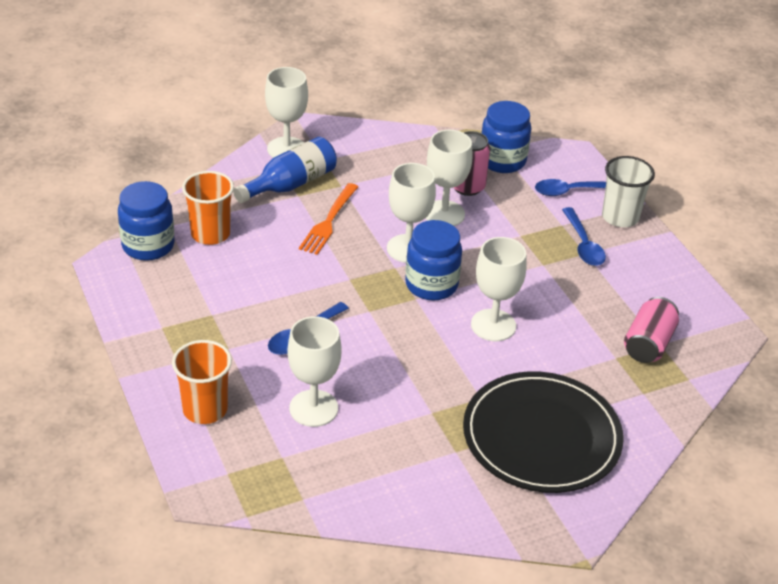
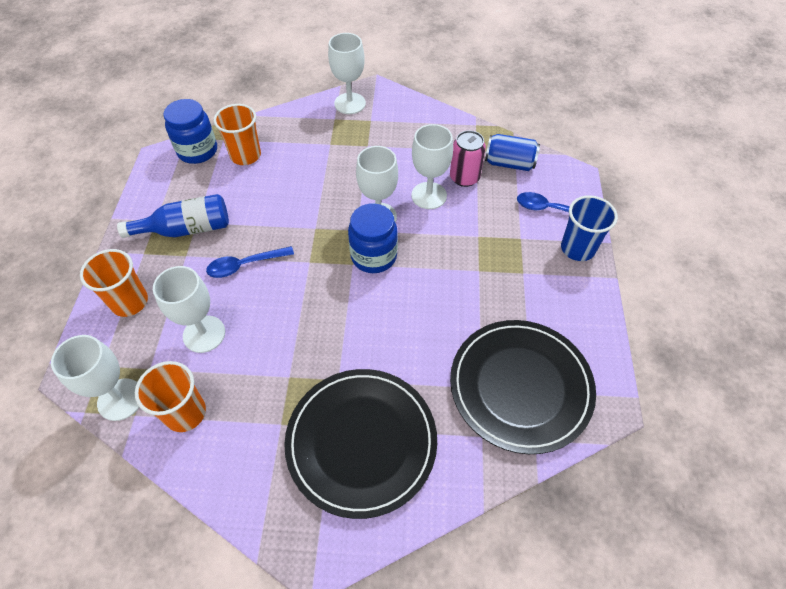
camera: 30 degrees right, 15 degrees up
blue bottle [233,137,337,203] -> blue bottle moved to [117,194,229,238]
orange fork [299,183,358,255] -> none
white goblet [471,237,527,341] -> white goblet moved to [51,335,139,421]
blue jar [481,101,531,173] -> blue can [485,134,540,171]
blue spoon [562,207,606,266] -> none
white cup [602,156,655,227] -> blue cup [561,195,618,261]
pink can [624,297,679,363] -> black plate [450,320,596,454]
none -> orange cup [135,361,206,432]

